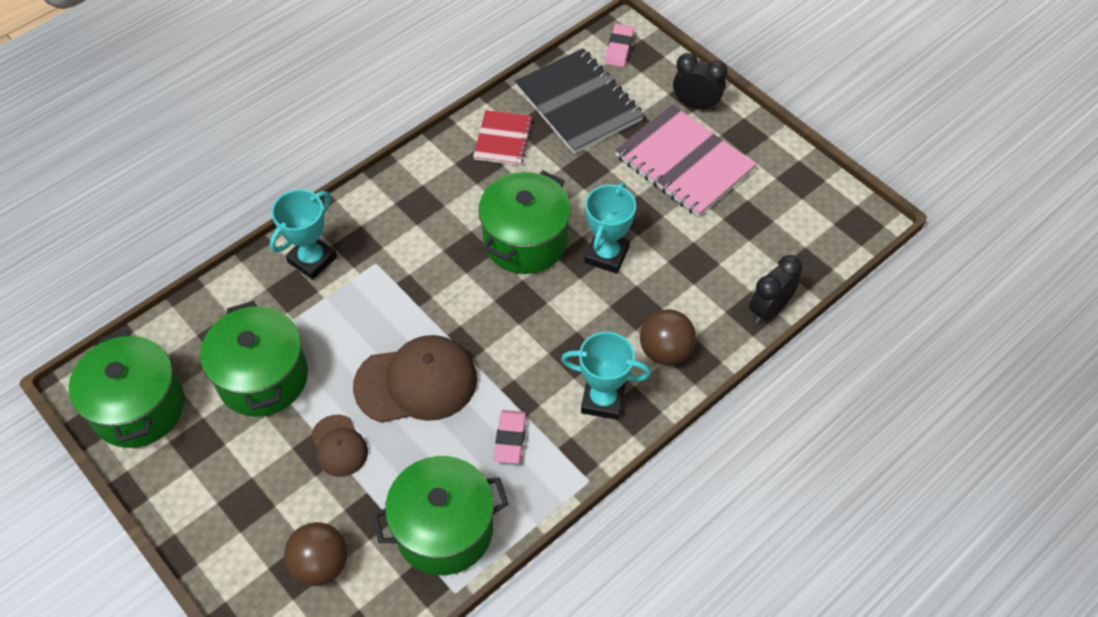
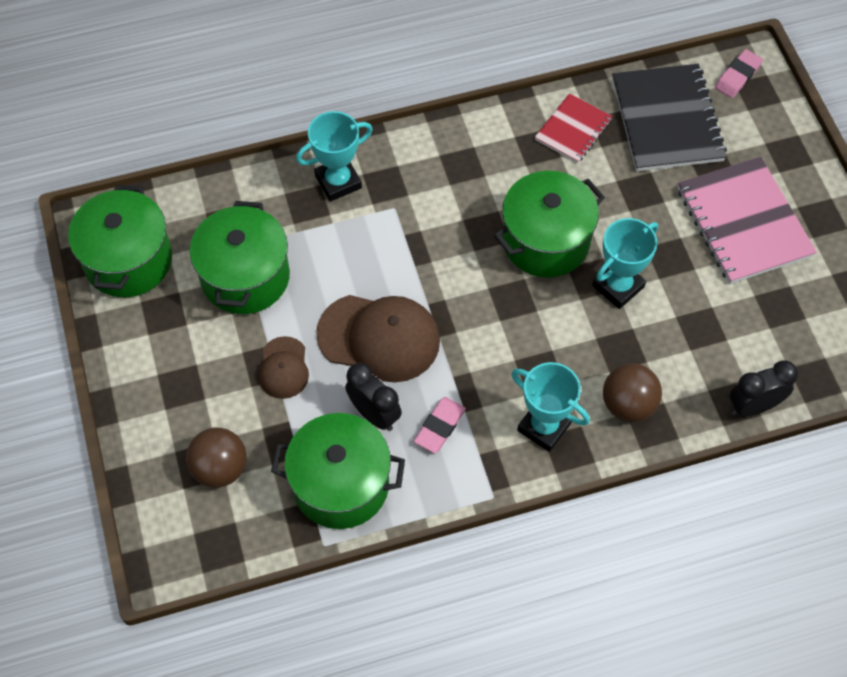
camera: 25 degrees right, 5 degrees up
black clock [673,53,728,110] -> black clock moved to [345,363,402,431]

